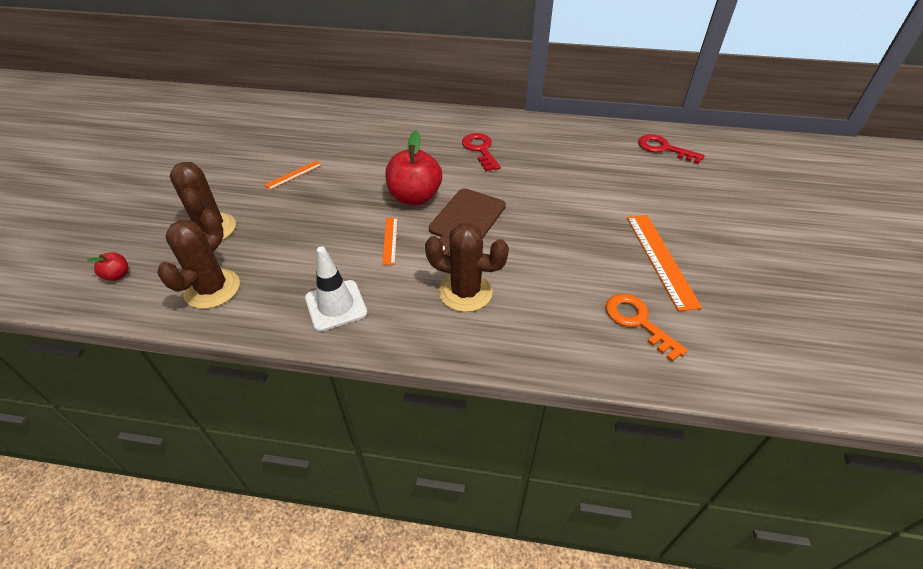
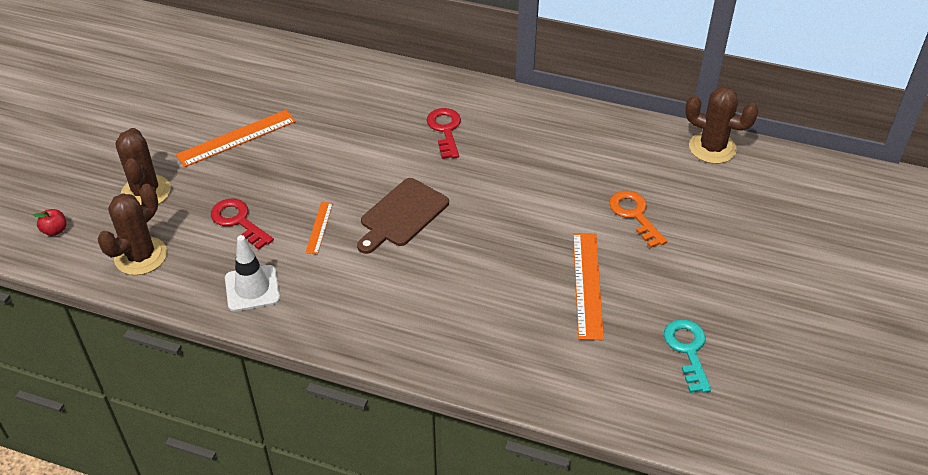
camera: 10 degrees right, 0 degrees up
orange ruler [265,160,322,190] -> orange ruler [176,110,296,167], size x1.87
red apple [385,131,442,205] -> none
brown cactus [425,223,509,312] -> brown cactus moved to [685,87,759,164]
orange key [606,294,688,362] -> orange key moved to [609,191,667,248]
red key [638,134,705,164] -> red key moved to [211,199,274,250]
none -> turquoise key [664,319,711,393]

